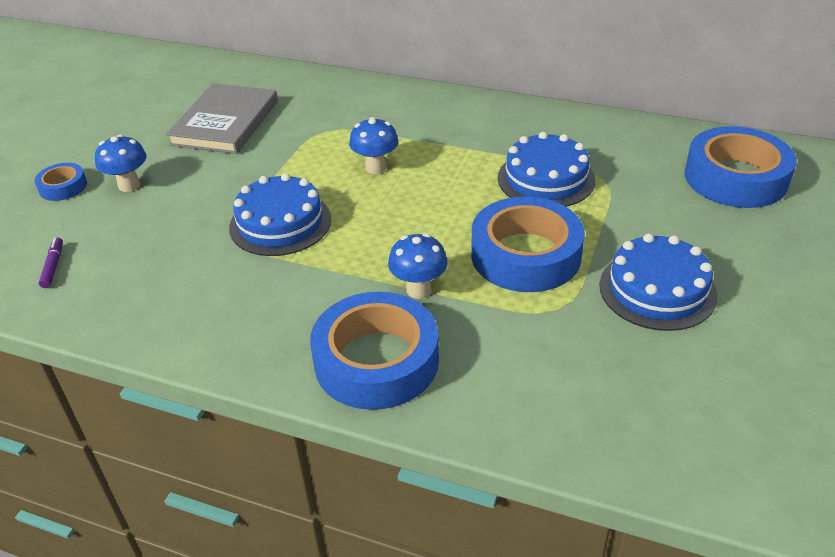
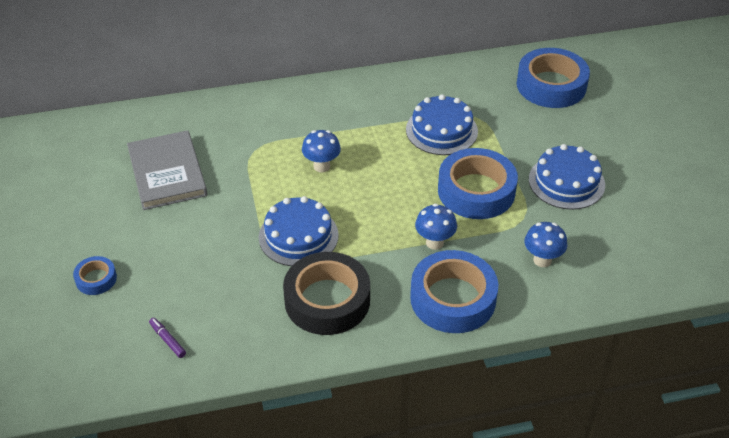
camera: 35 degrees left, 5 degrees up
blue mushroom [95,135,147,192] -> blue mushroom moved to [524,222,567,267]
none -> black tape [283,252,370,335]

